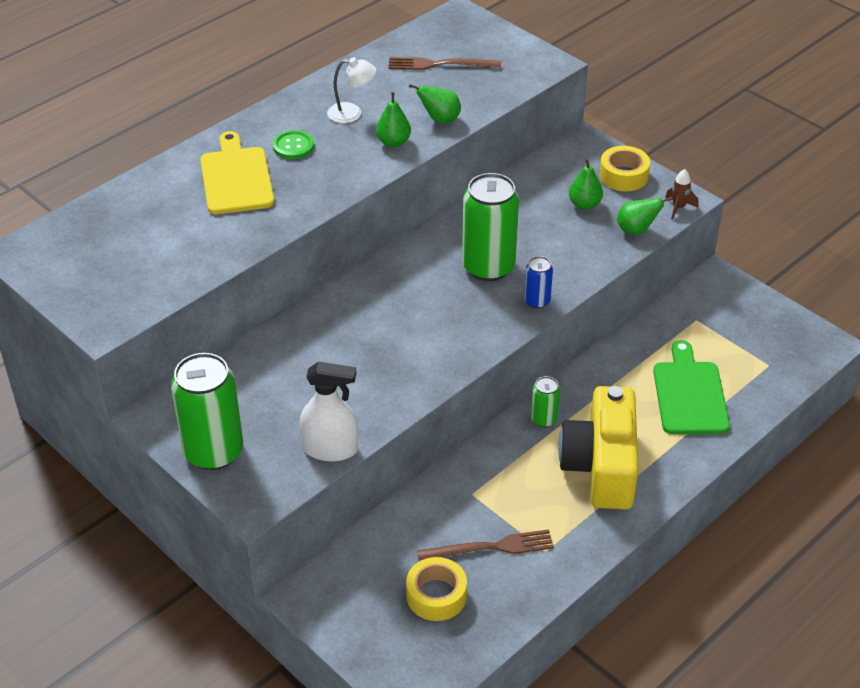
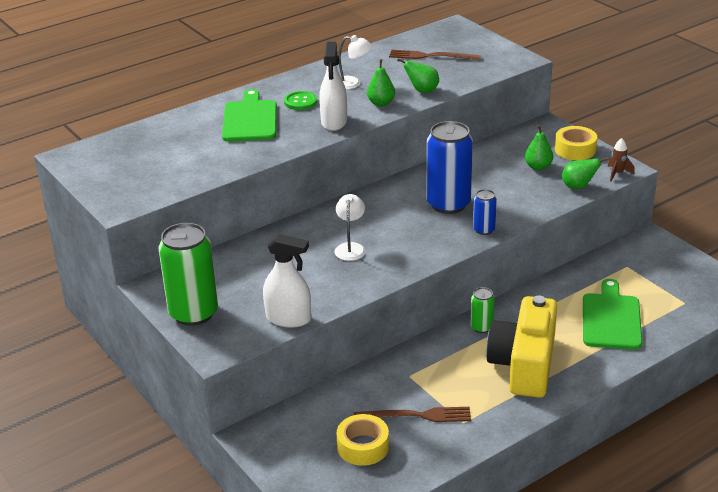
camera: 10 degrees right, 10 degrees down
yellow cutting board [200,131,274,214] -> green cutting board [222,89,277,142]
green can [462,173,519,281] -> blue can [426,121,473,214]
none -> white spray bottle [319,42,347,131]
none -> white lamp [334,194,366,261]

